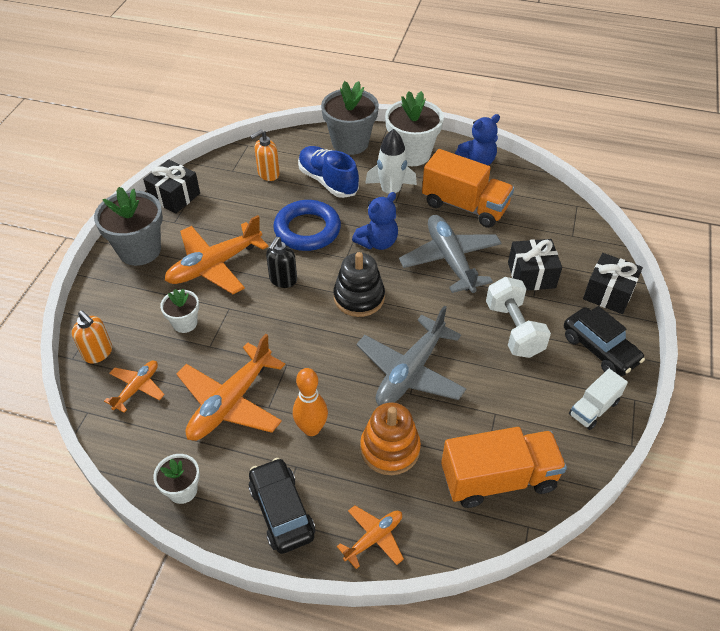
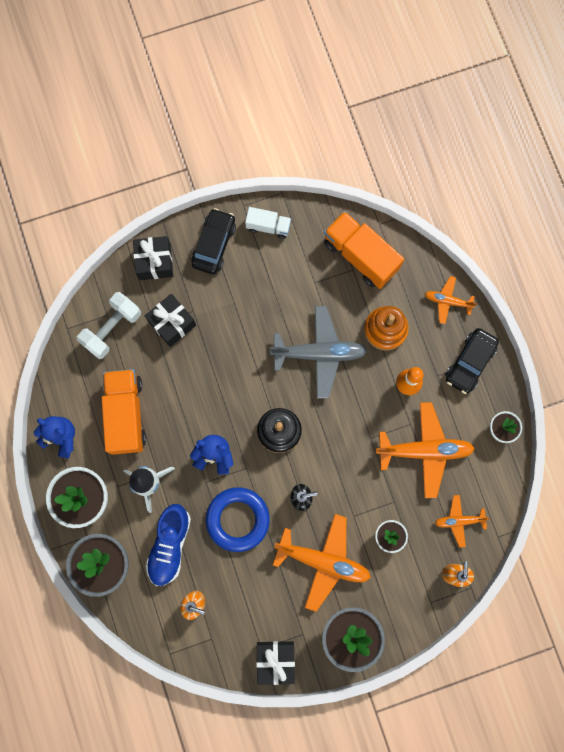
camera: 125 degrees left, 30 degrees up
grey plane [399,215,502,293] -> none
white dumbbell [486,277,551,358] -> white dumbbell moved to [77,292,141,359]

